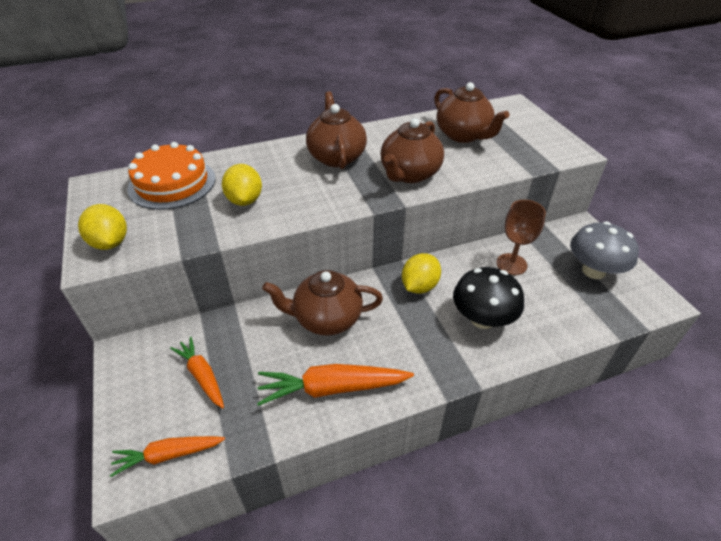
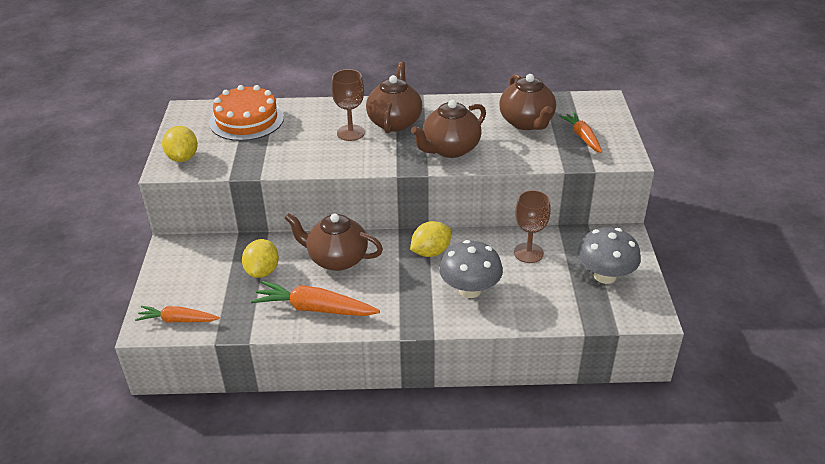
camera: 20 degrees right, 5 degrees down
orange carrot [170,337,224,409] -> orange carrot moved to [560,112,602,153]
yellow lemon [222,164,262,206] -> yellow lemon moved to [242,239,279,278]
black mushroom [453,267,524,329] -> grey mushroom [439,240,503,298]
none -> brown goblet [331,69,365,141]

